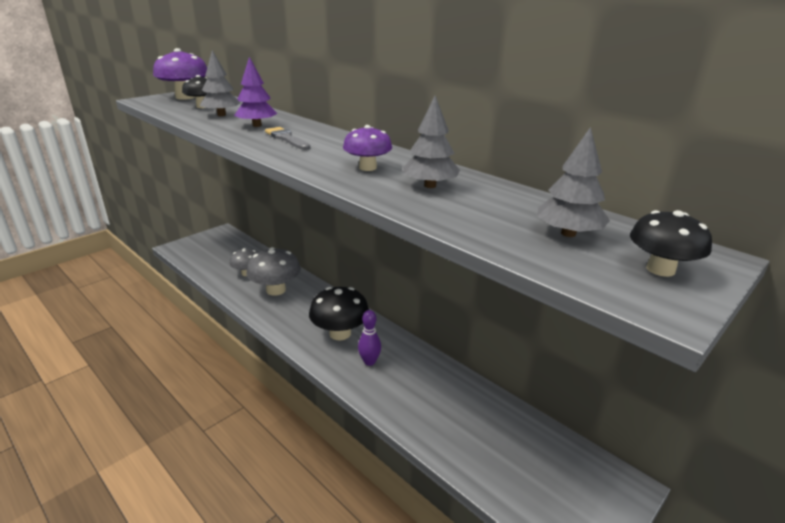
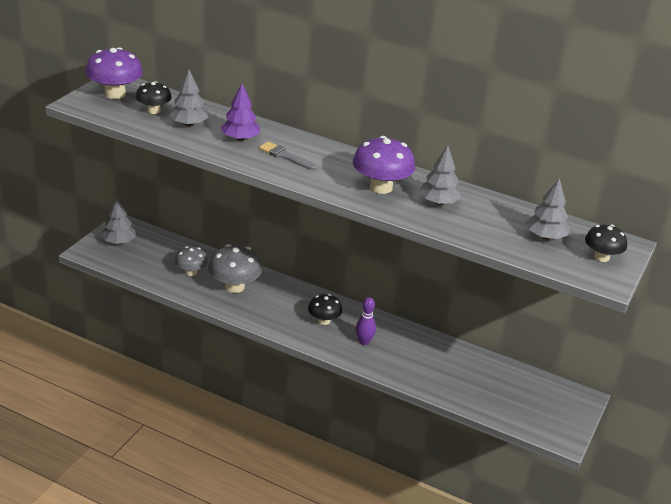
camera: 20 degrees left, 5 degrees up
black mushroom [309,287,369,340] -> black mushroom [308,294,342,325], size x0.62
purple mushroom [343,125,392,171] -> purple mushroom [353,136,415,194], size x1.61
none -> grey tree [101,197,136,244]

